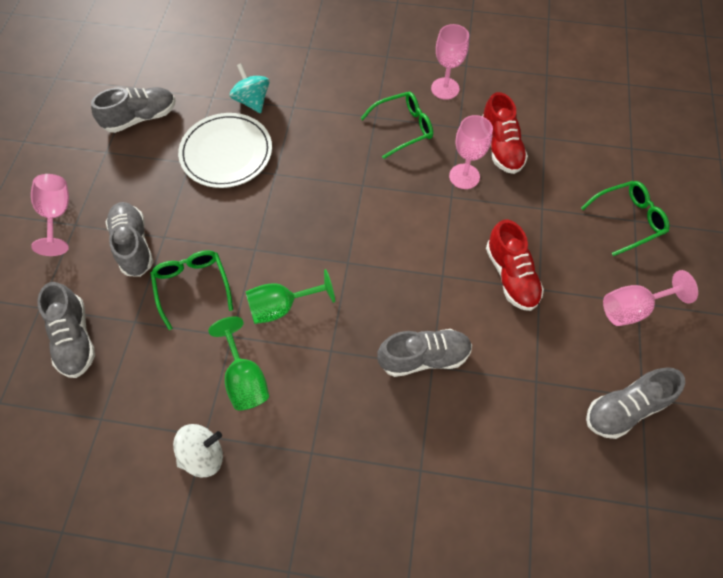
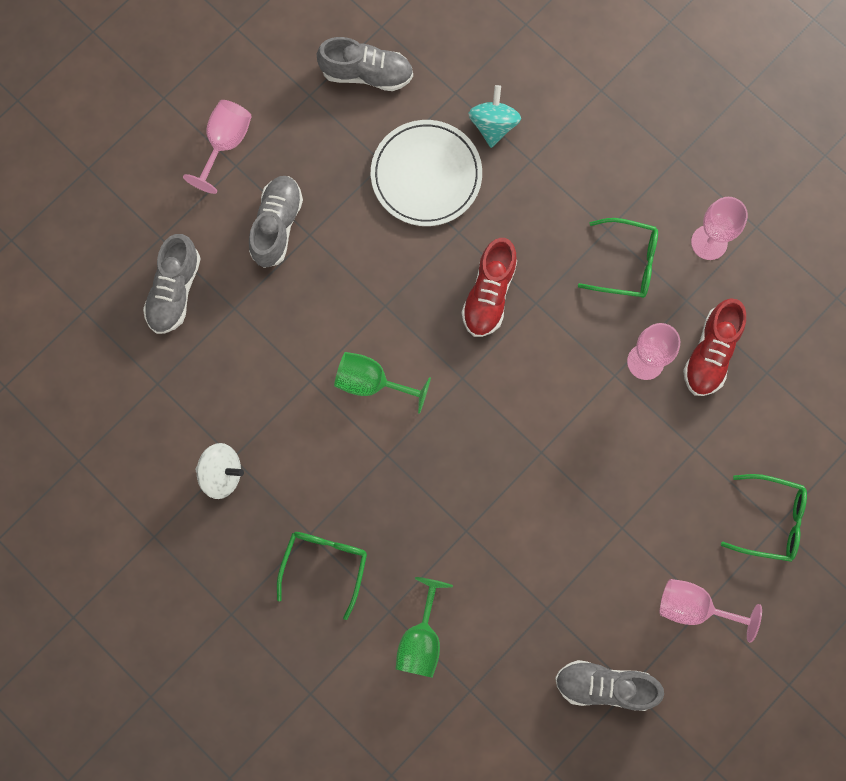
camera: 35 degrees right, 15 degrees up
green glasses [150,250,233,330] -> green glasses moved to [277,532,367,620]
green goblet [208,317,269,410] -> green goblet moved to [396,577,453,678]
grey shoe [377,329,472,377] -> none
red shoe [486,219,544,311] -> red shoe moved to [462,238,517,337]

